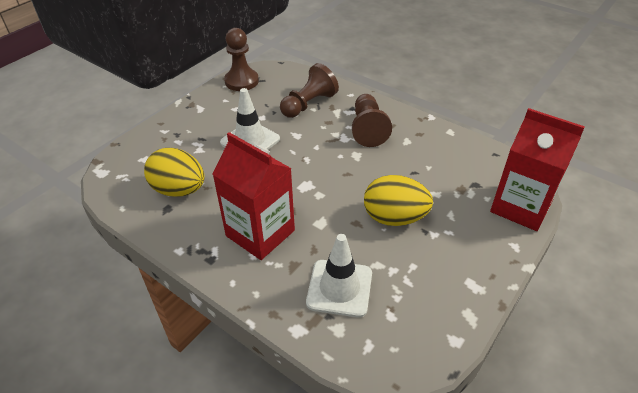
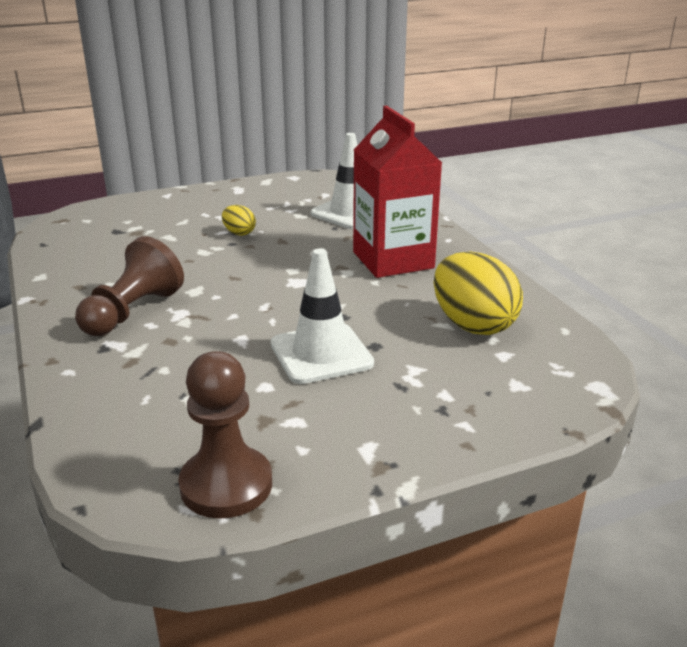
camera: 150 degrees left, 15 degrees down
brown pawn [280,63,339,118] -> none
yellow egg [364,175,433,226] -> yellow egg [222,205,256,236], size x0.48
red carton [490,108,585,231] -> none

